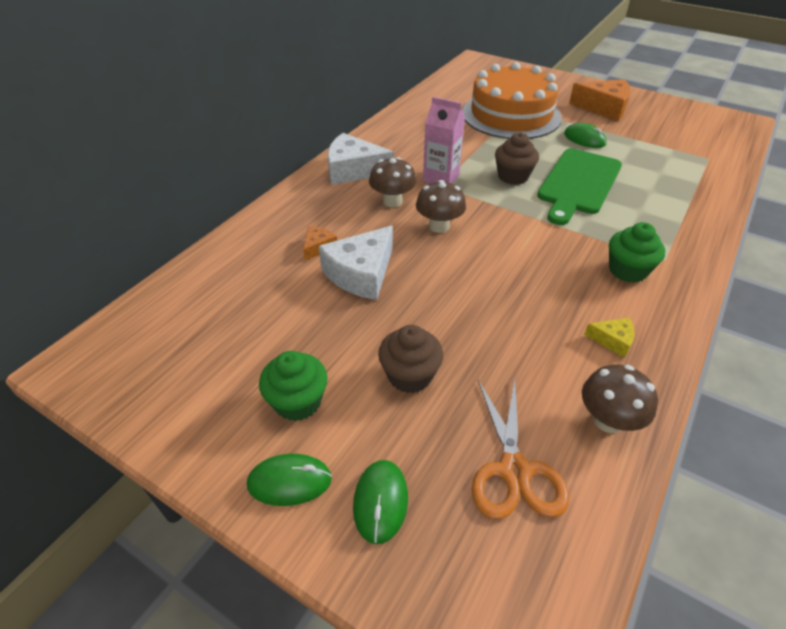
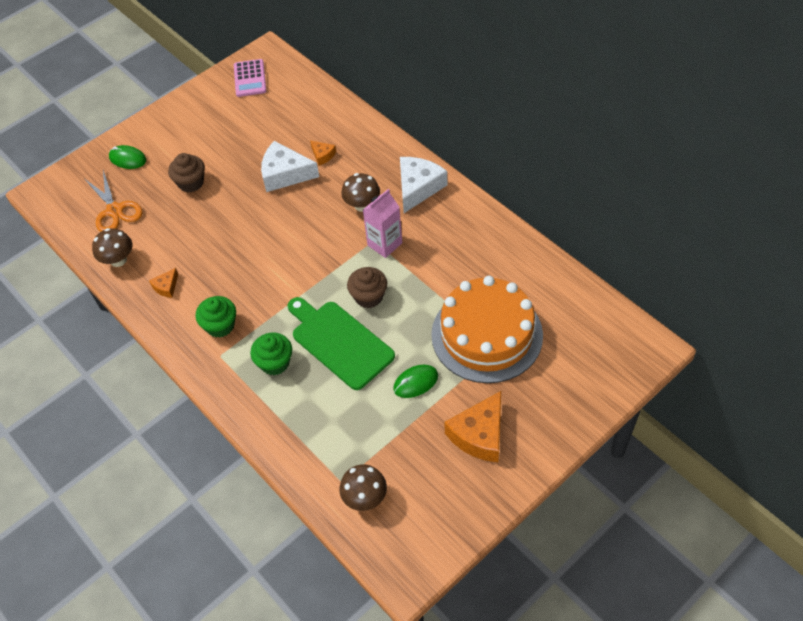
camera: 110 degrees right, 10 degrees up
green mouse [247,454,332,506] -> none
green cupcake [259,351,328,421] -> green cupcake moved to [250,333,292,375]
white cheese [319,226,393,300] -> white cheese turned 45 degrees counterclockwise [261,141,319,192]
brown mushroom [416,180,466,233] -> brown mushroom moved to [339,464,387,511]
orange scissors [472,378,569,519] -> orange scissors turned 135 degrees counterclockwise [85,170,143,232]
yellow cheese [584,318,635,358] -> orange cheese [149,268,178,298]
none -> pink calculator [234,59,266,97]

